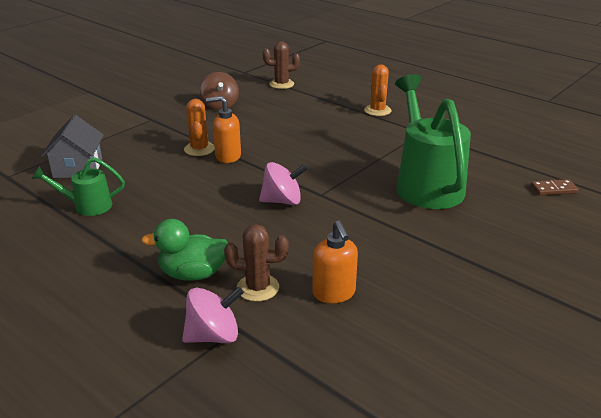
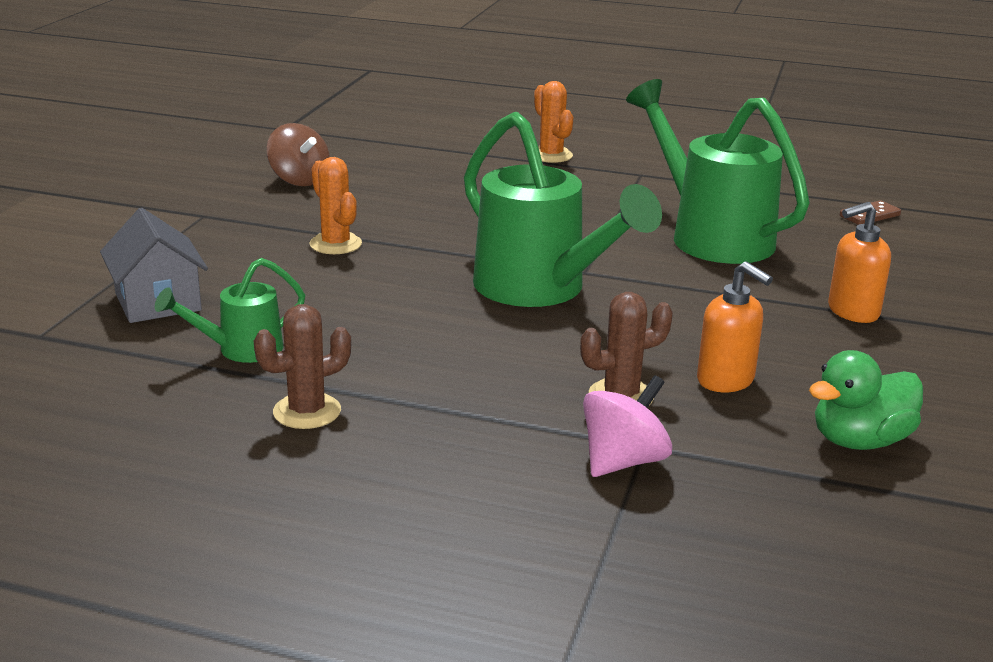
camera: 25 degrees left, 5 degrees down
green duck [141,219,228,281] -> green duck moved to [809,350,923,450]
orange soap dispenser [206,96,241,163] -> orange soap dispenser moved to [828,202,891,323]
pink spinning top [259,162,307,205] -> green watering can [464,112,662,307]
brown cactus [263,41,300,89] -> brown cactus moved to [254,304,351,429]

